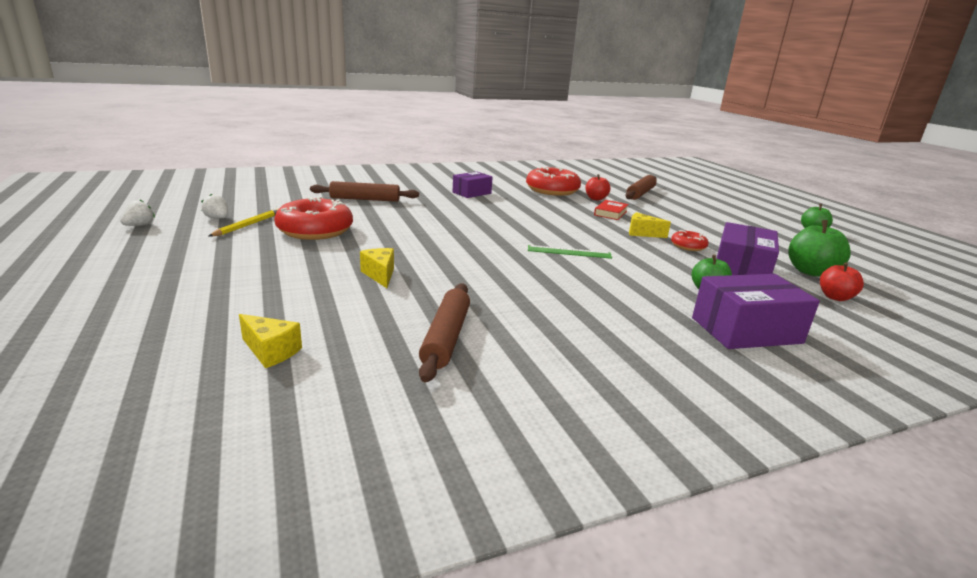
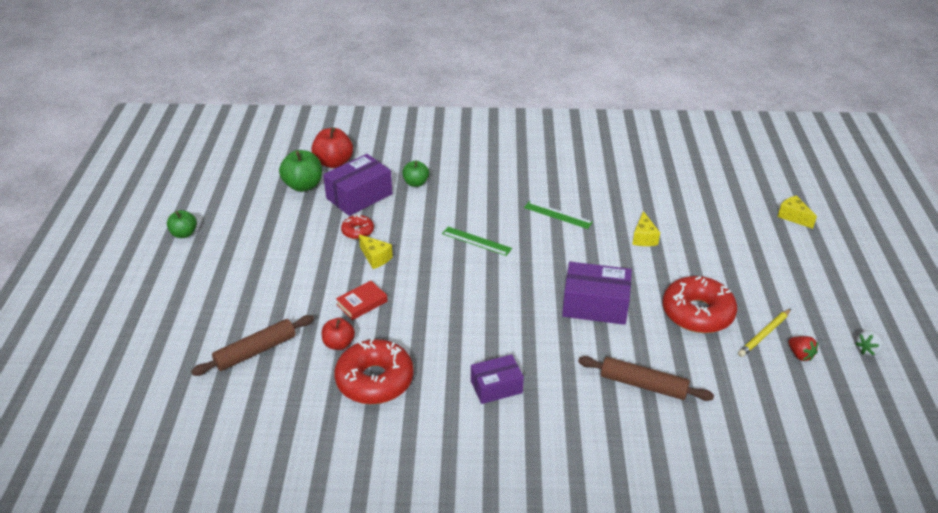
camera: 155 degrees left, 15 degrees up
white strawberry [201,194,228,219] -> red strawberry [788,336,818,361]
yellow cheese [239,314,302,368] -> yellow cheese moved to [778,195,817,229]
brown rolling pin [419,283,470,382] -> none
purple box [692,274,820,349] -> purple box moved to [562,262,632,325]
red apple [820,263,864,301] -> red apple [311,127,353,168], size x1.57
none -> green ruler [524,201,593,229]

